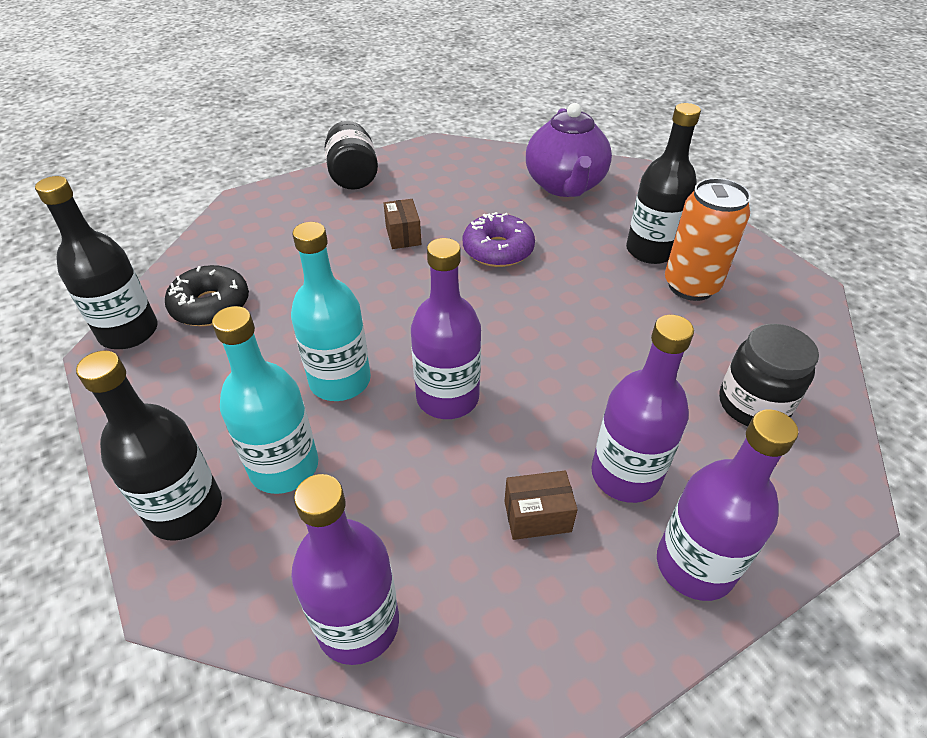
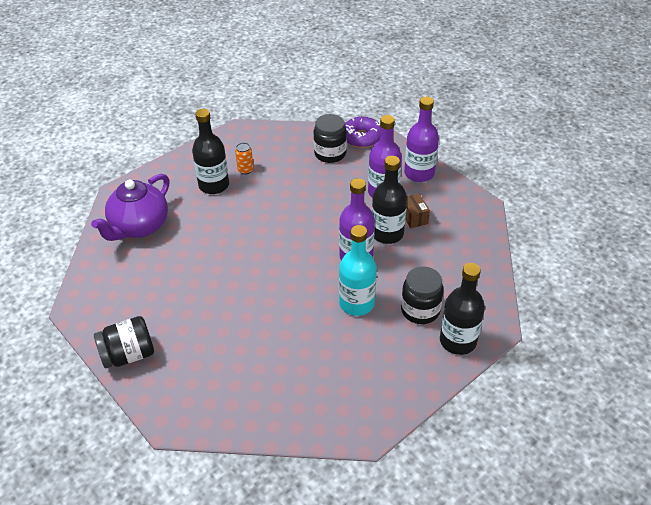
camera: 100 degrees left, 0 degrees up
black bottle [35,176,158,349] -> black bottle moved to [372,156,407,244]
black donut [165,265,249,326] -> none
turquoise bottle [212,306,318,494] -> black jar [401,266,444,324]
purple bottle [291,474,399,665] -> none
brown box [383,199,421,249] -> none
purple donut [463,212,535,267] -> purple donut moved to [345,117,381,148]
purple teapot [526,103,612,197] -> purple teapot turned 135 degrees clockwise [91,174,169,241]
orange can [665,178,751,301] -> orange can [235,142,254,175], size x0.50

